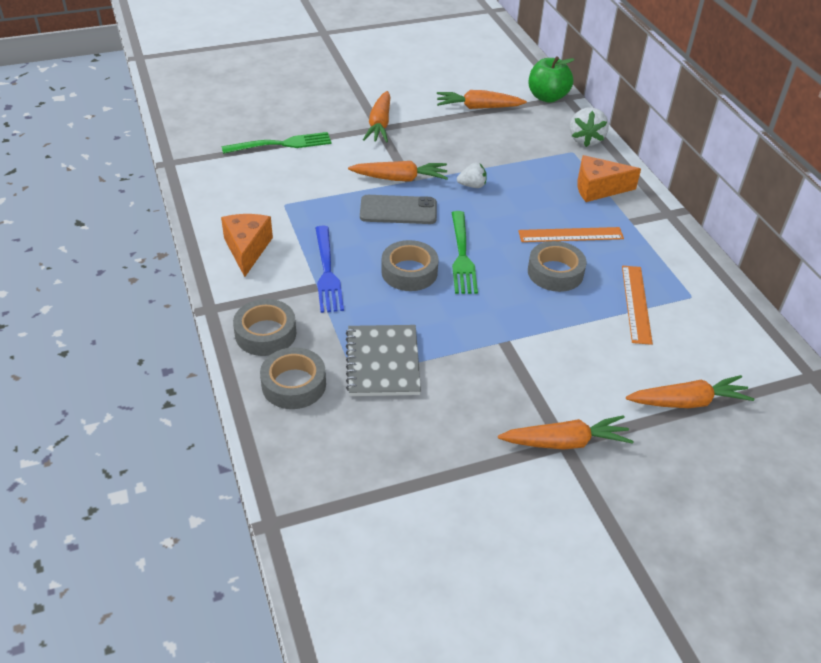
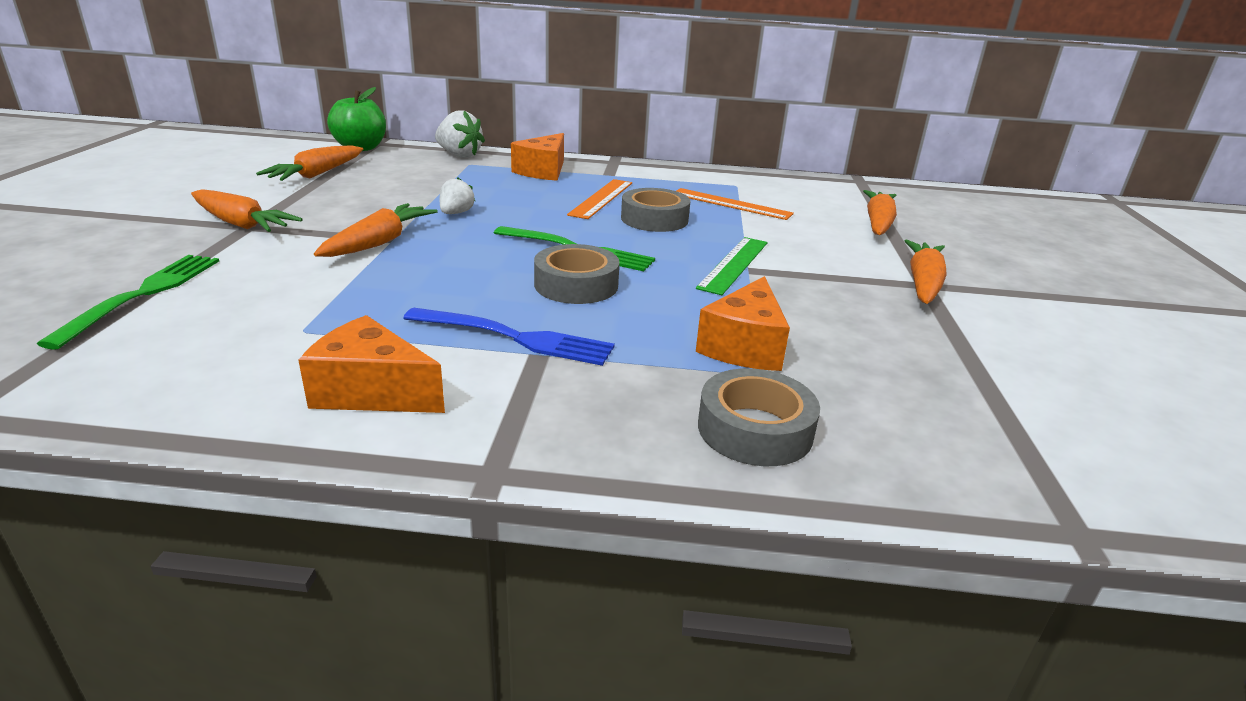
camera: 65 degrees left, 15 degrees down
grey tape [233,299,296,356] -> none
grey notebook [346,325,421,396] -> orange cheese [696,276,790,371]
grey phone [360,195,437,224] -> none
none -> green ruler [696,237,768,295]

